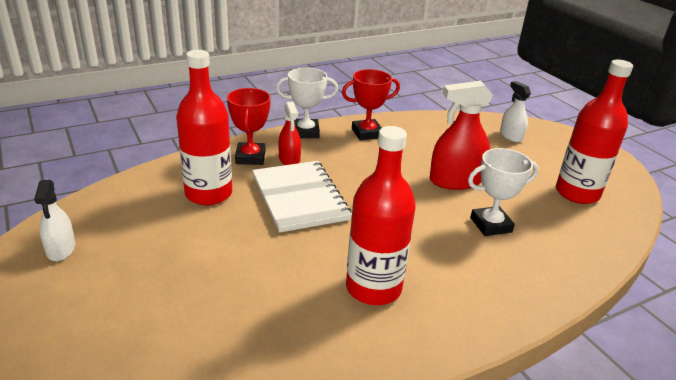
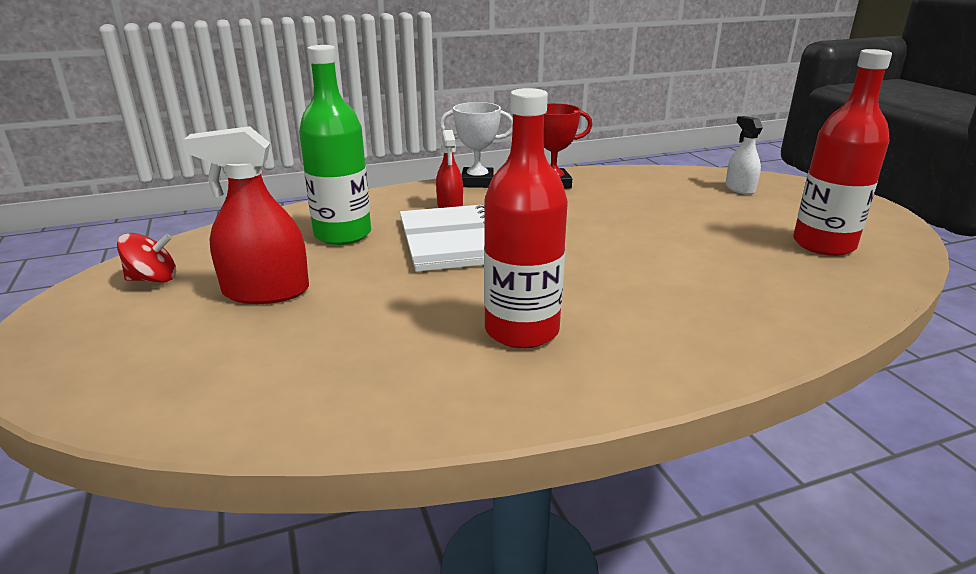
camera: 10 degrees right, 5 degrees down
white spray bottle [34,180,75,261] -> red spinning top [117,233,176,283]
red bottle [176,50,232,205] -> green bottle [299,45,371,245]
red trophy [227,88,271,165] -> none
red spray bottle [429,81,493,190] -> red spray bottle moved to [183,126,309,304]
white trophy [468,148,539,236] -> none

